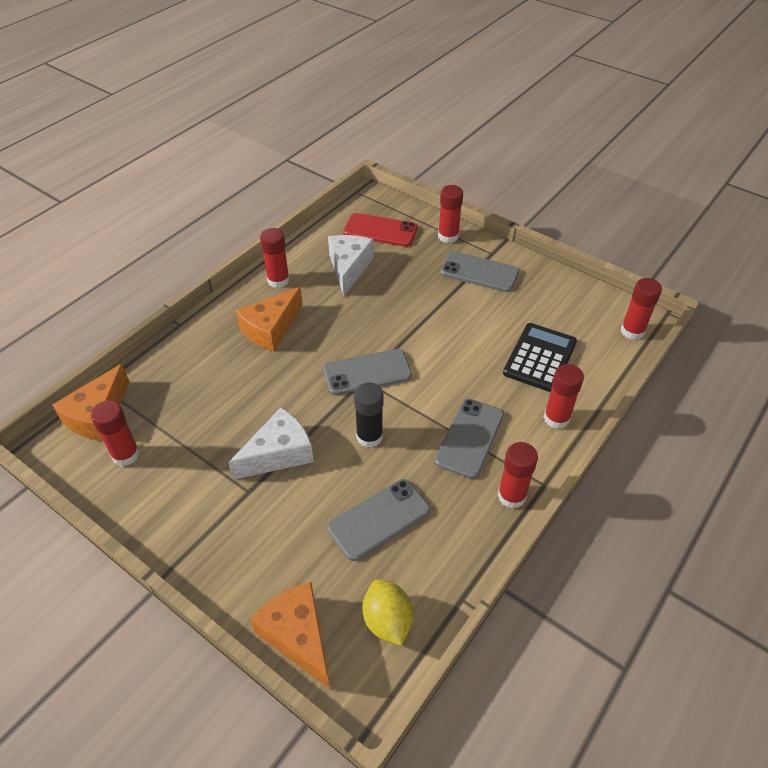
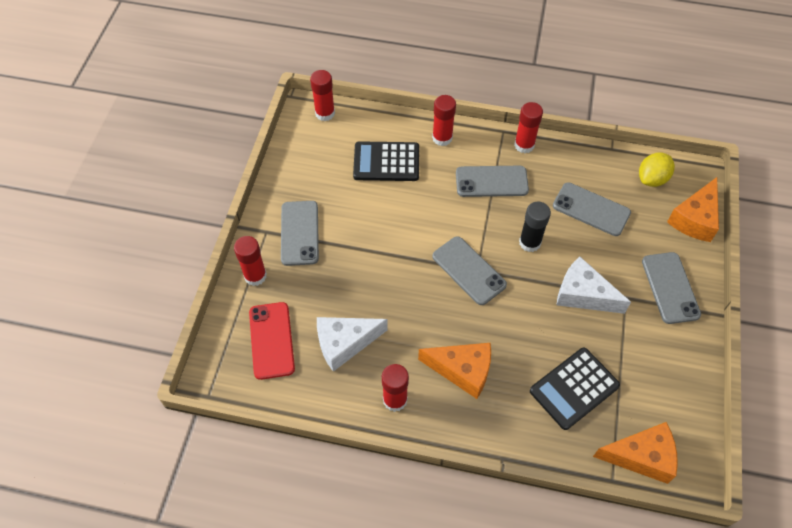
camera: 115 degrees left, 10 degrees up
red glue stick [91,400,140,466] -> none
none -> black calculator [530,347,620,430]
none -> grey phone [642,252,701,324]

